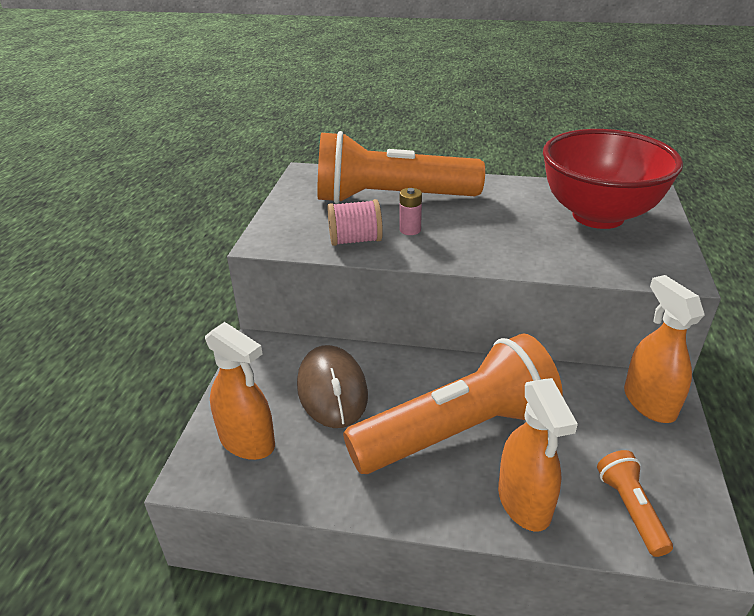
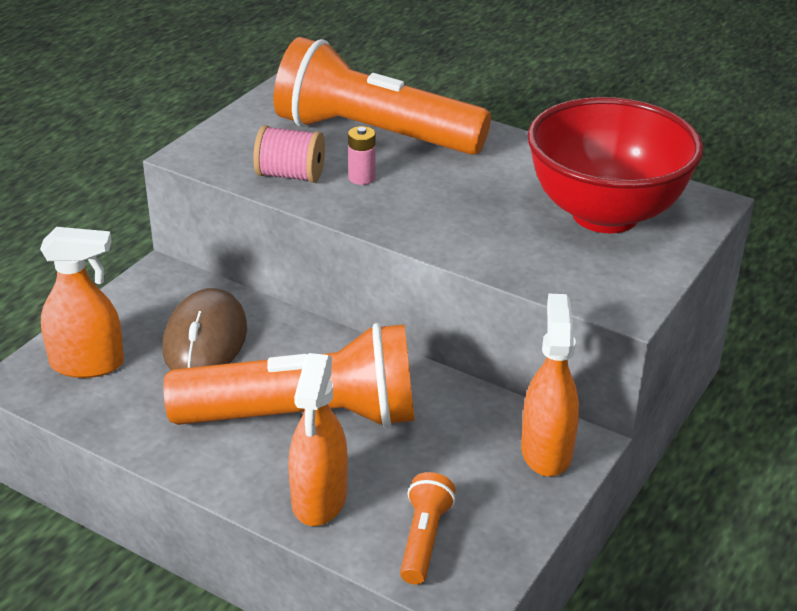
camera: 20 degrees right, 0 degrees up
orange spray bottle [205,322,275,460] -> orange spray bottle turned 60 degrees counterclockwise [40,227,124,378]

